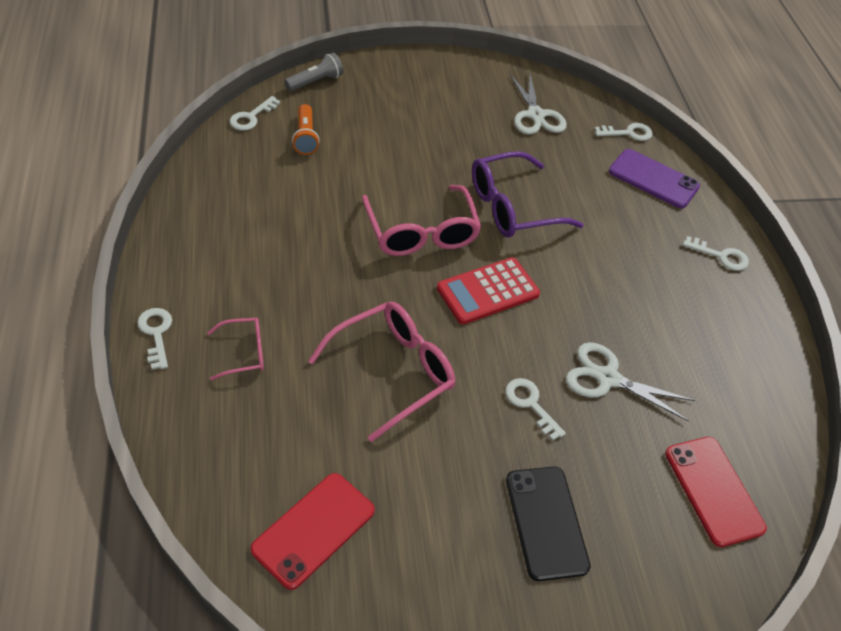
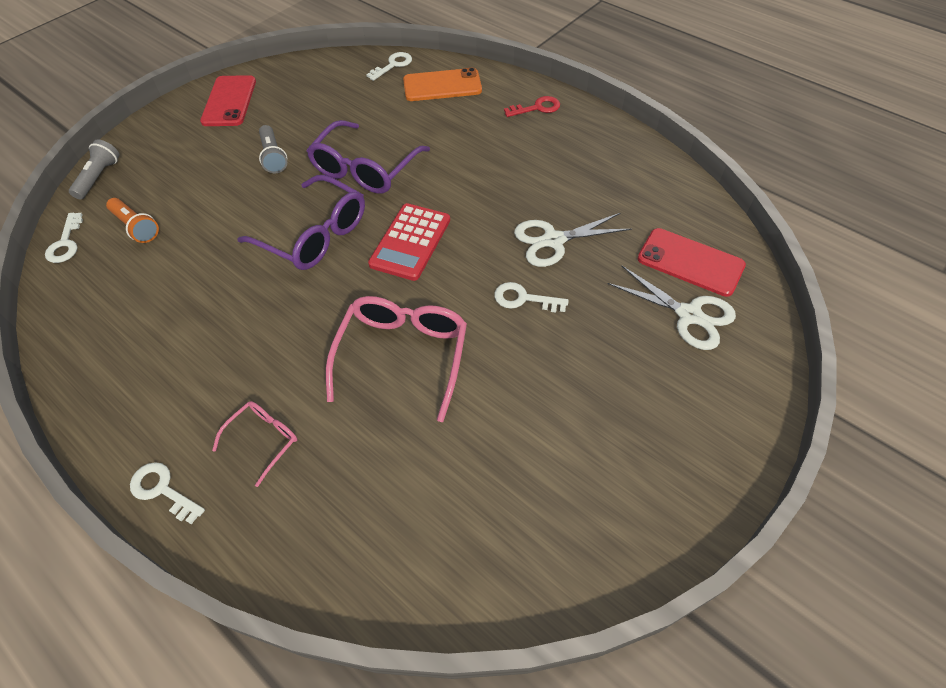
camera: 35 degrees left, 5 degrees up
red phone [250,473,375,590] -> red phone moved to [200,75,256,126]
pink glasses [362,185,481,256] -> purple glasses [237,175,365,270]
black phone [506,466,591,581] -> none
white scissors [510,74,567,134] -> white scissors moved to [607,265,736,350]
purple phone [609,149,700,208] -> orange phone [403,68,482,101]
white key [683,236,749,271] -> red key [504,96,560,117]
none -> grey flashlight [259,125,287,173]

